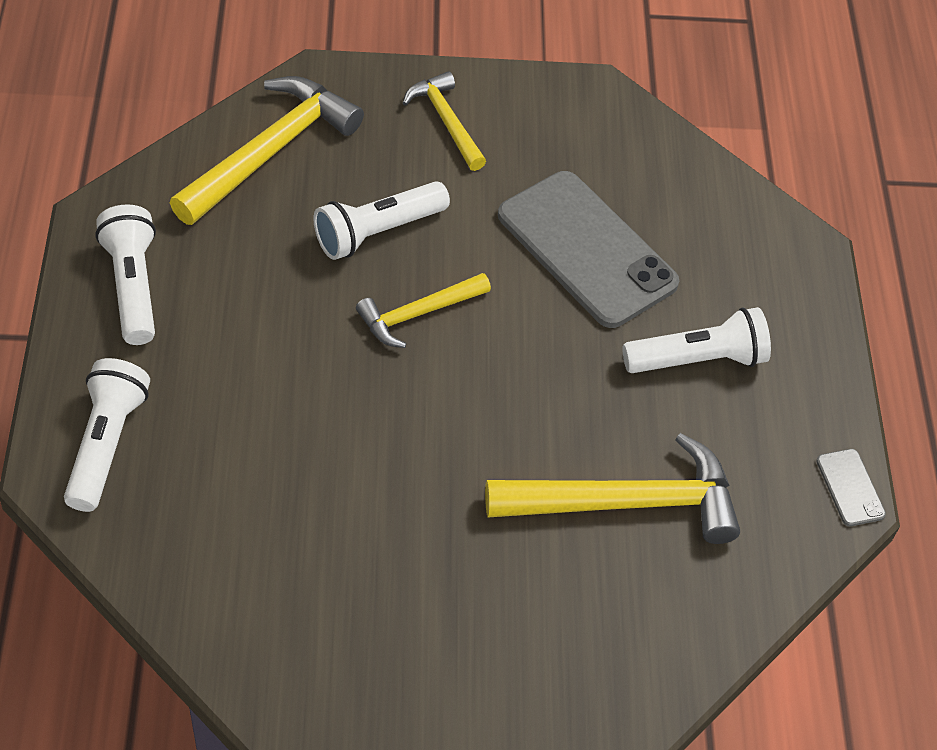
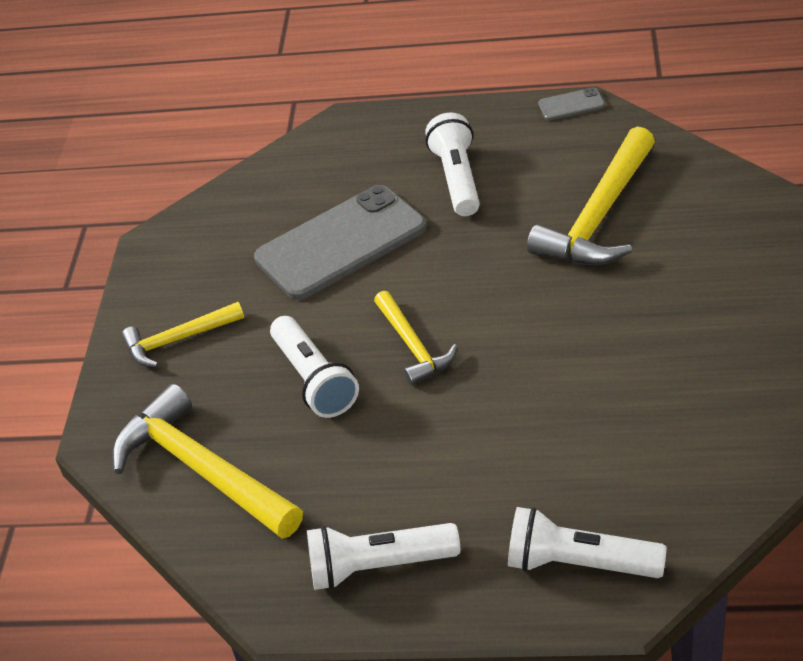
camera: 75 degrees left, 10 degrees down
yellow hammer [485,433,740,544] -> yellow hammer turned 150 degrees counterclockwise [527,126,655,265]

